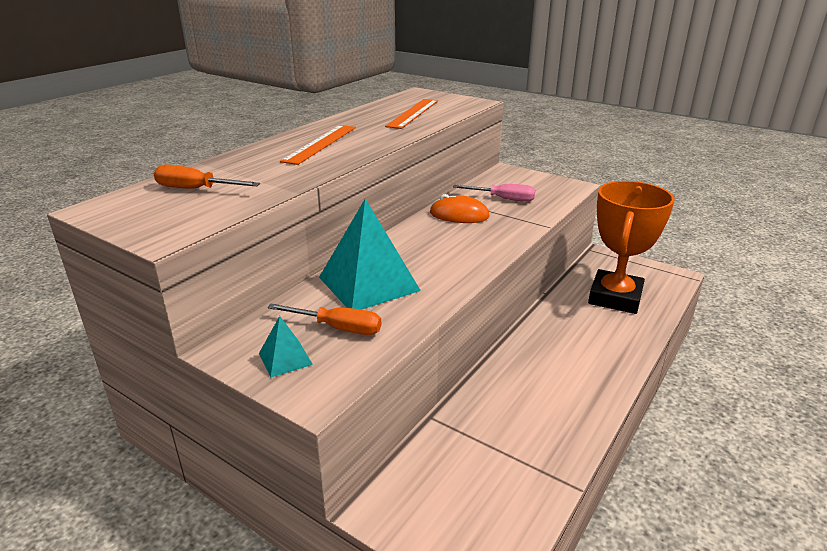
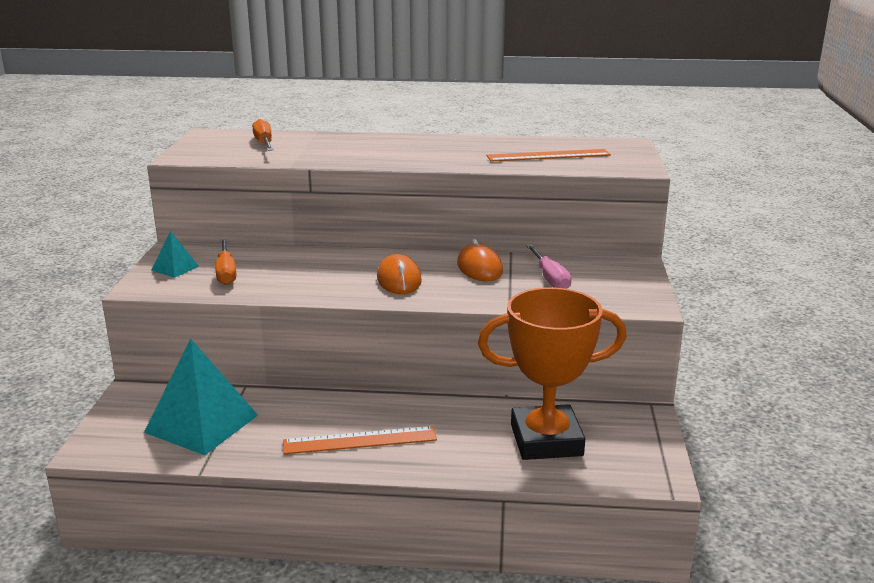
camera: 60 degrees right, 5 degrees down
orange ruler [280,125,356,165] -> orange ruler moved to [283,426,437,454]
turquoise pyramid [319,198,421,310] -> turquoise pyramid moved to [144,339,258,455]
none -> orange mouse [377,254,422,294]

